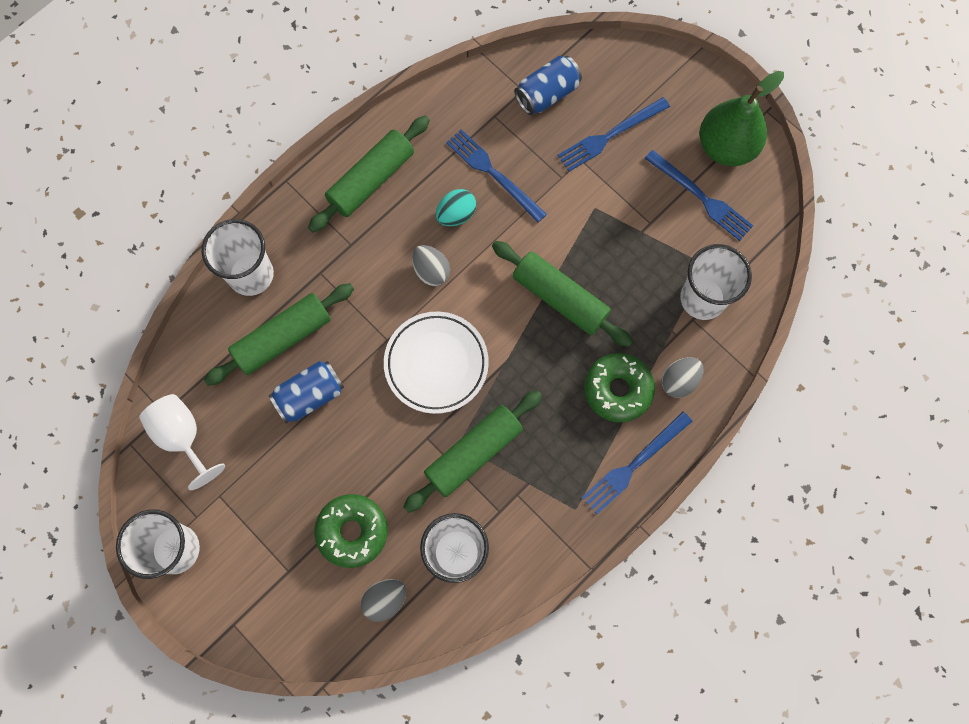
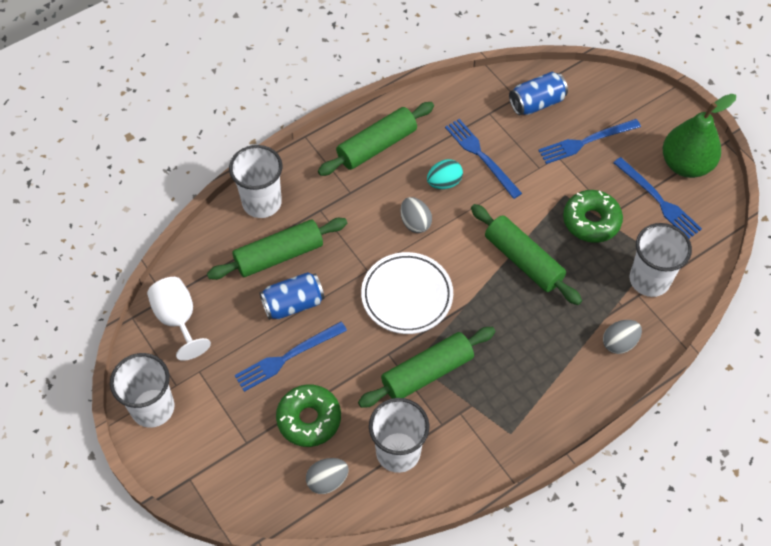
camera: 10 degrees right, 15 degrees down
blue fork [582,412,692,514] -> blue fork moved to [235,322,347,392]
green donut [584,353,655,422] -> green donut moved to [563,190,623,243]

